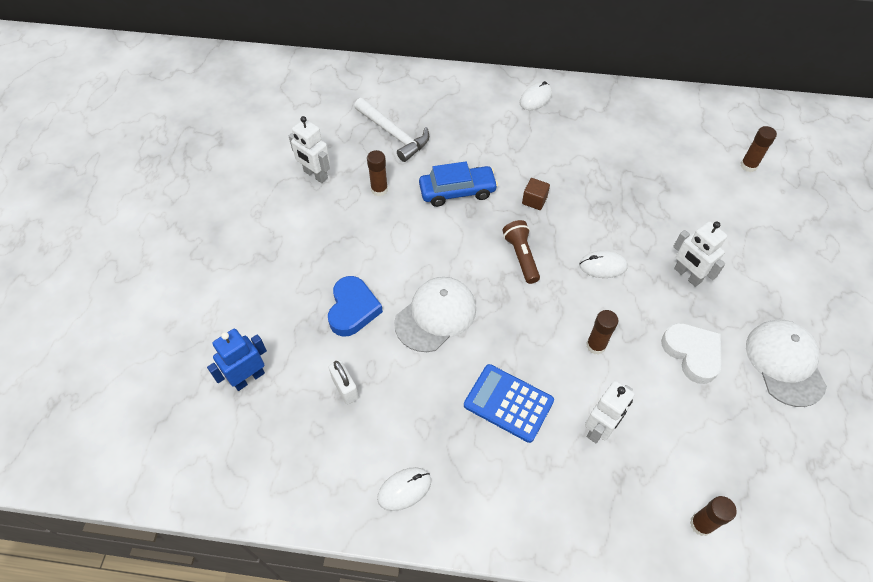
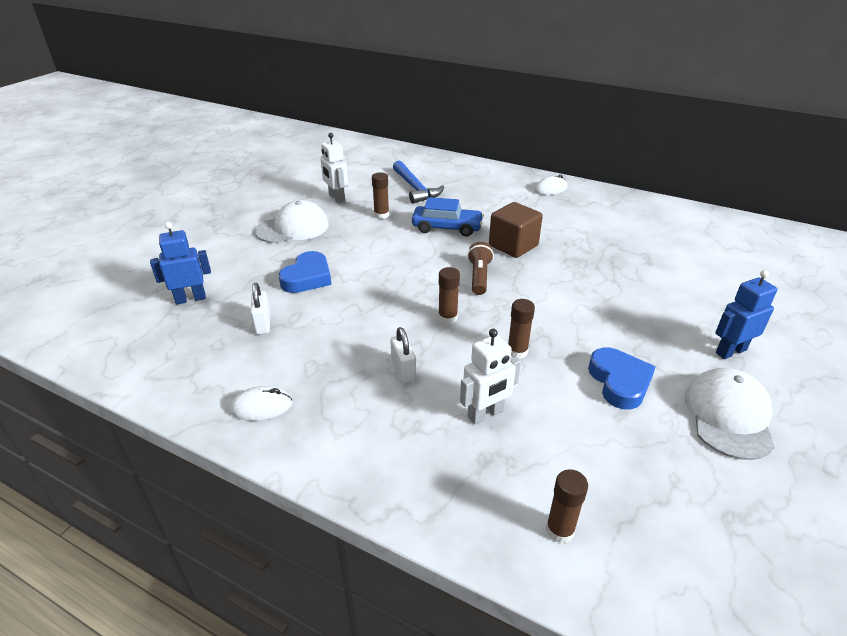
camera: 20 degrees right, 20 degrees down
white hammer [354,98,429,162] -> blue hammer [393,161,444,204]
white cap [394,277,476,352] -> white cap moved to [255,200,329,243]
blue calculator [464,364,554,443] -> white padlock [390,327,416,384]
brown cube [522,178,550,210] -> brown cube [489,202,543,258], size x1.89
white mouse [579,250,628,278] -> none
white heart [661,323,722,384] -> blue heart [588,348,656,409]
white robot [673,221,727,287] -> none
brown glue stick [740,126,777,172] -> brown glue stick moved to [438,267,460,324]
none -> blue robot [715,270,777,359]

